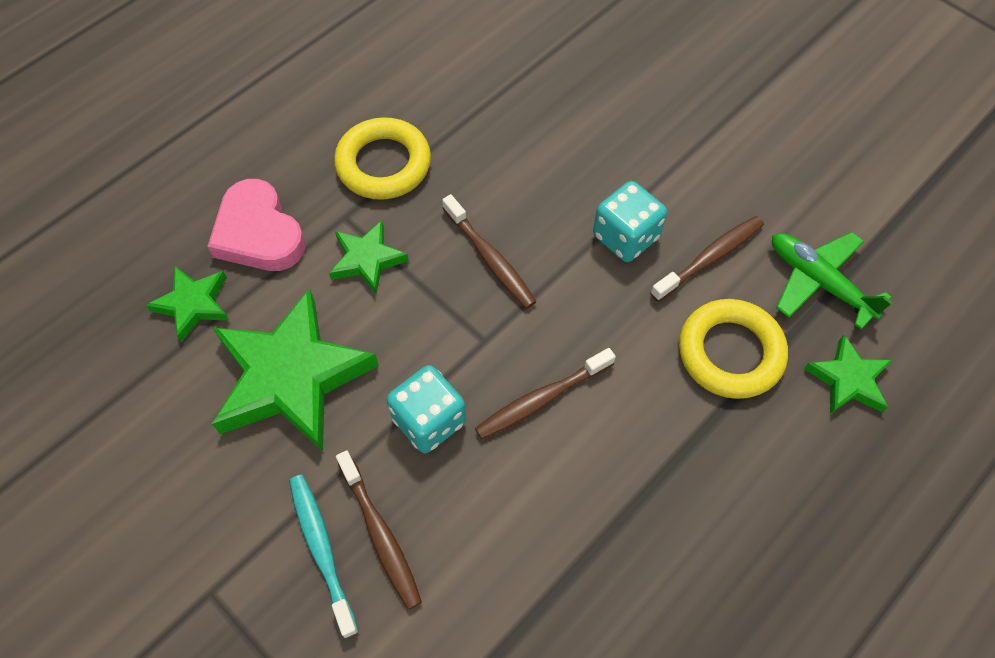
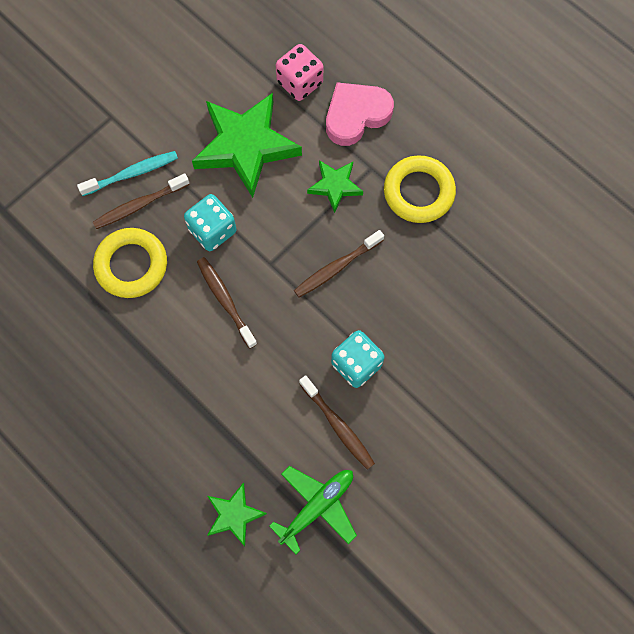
camera: 90 degrees right, 10 degrees up
green star [146,266,230,342] -> pink dice [276,44,323,101]
yellow ring [679,299,788,399] -> yellow ring moved to [93,228,167,298]

